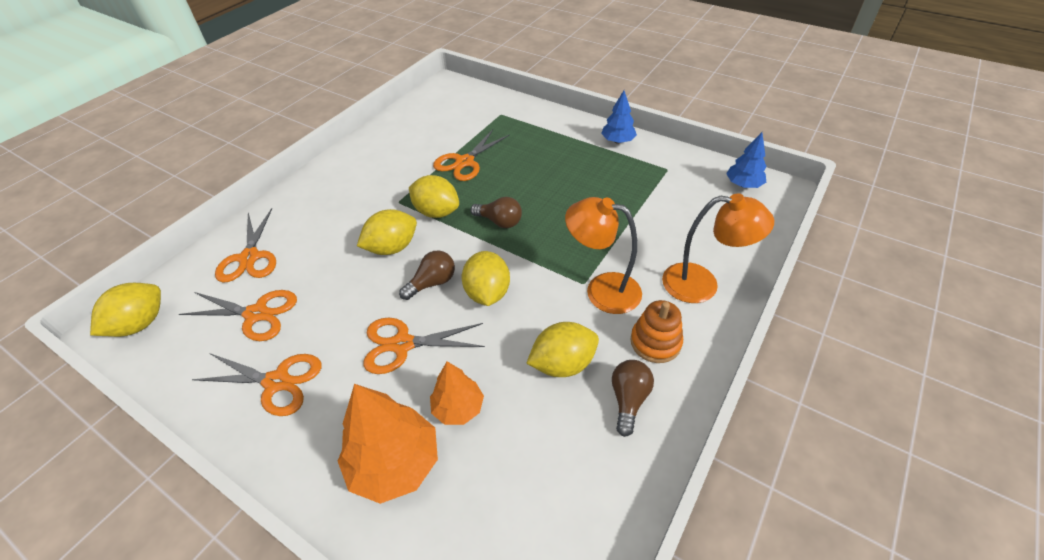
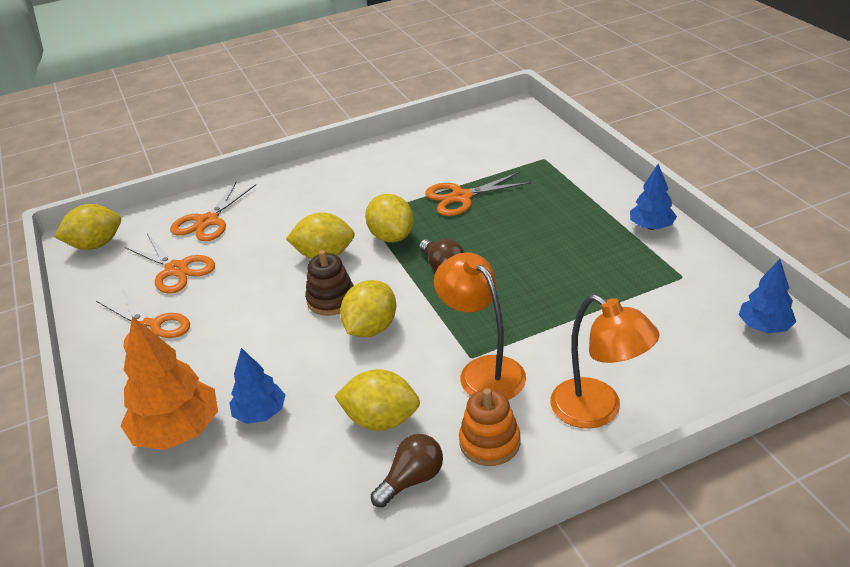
camera: 35 degrees right, 10 degrees down
orange scissors [363,318,485,374] -> none
brown light bulb [399,250,455,300] -> brown stacking toy [305,250,354,316]
orange tree [430,361,484,425] -> blue tree [230,348,285,424]

